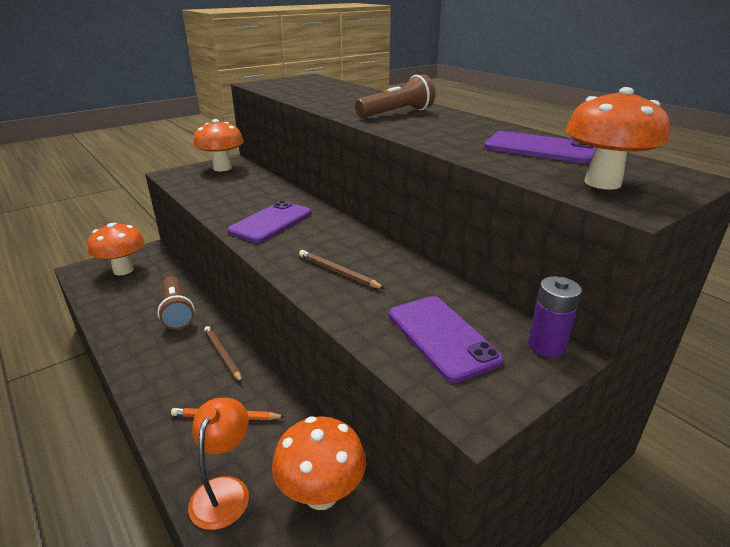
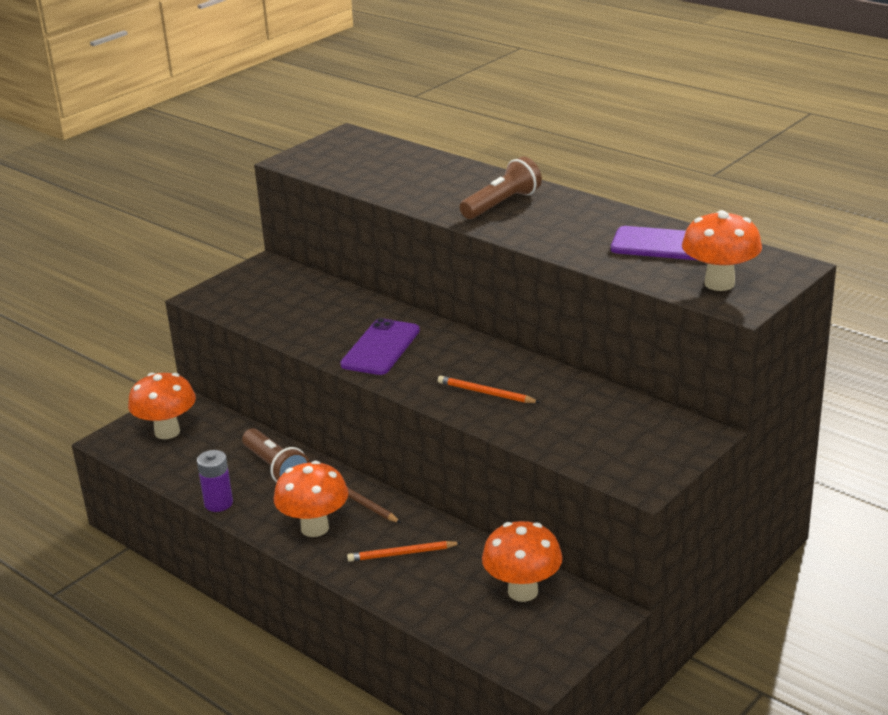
camera: 10 degrees left, 0 degrees up
orange lamp [188,398,249,530] -> none
orange mushroom [193,119,244,171] -> orange mushroom moved to [274,461,348,537]
brown pencil [299,250,385,289] -> orange pencil [438,376,540,403]
purple phone [389,296,504,383] -> none
purple battery [528,276,582,358] -> purple battery moved to [197,450,233,512]

